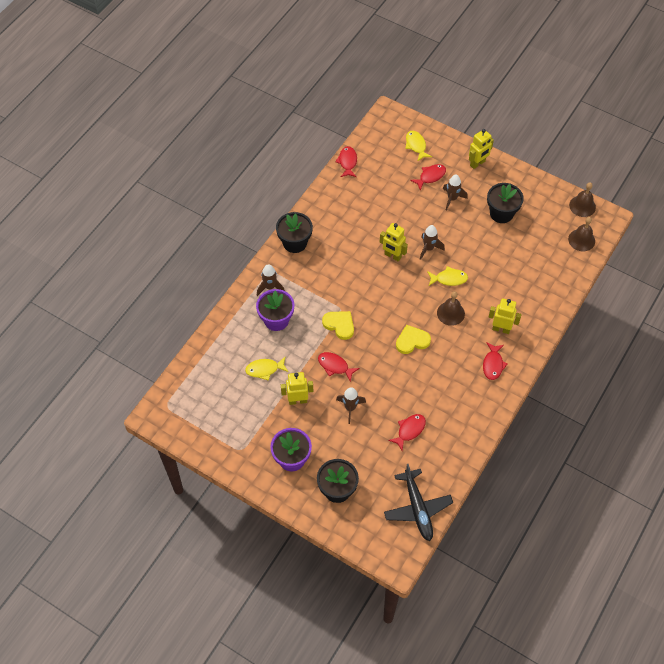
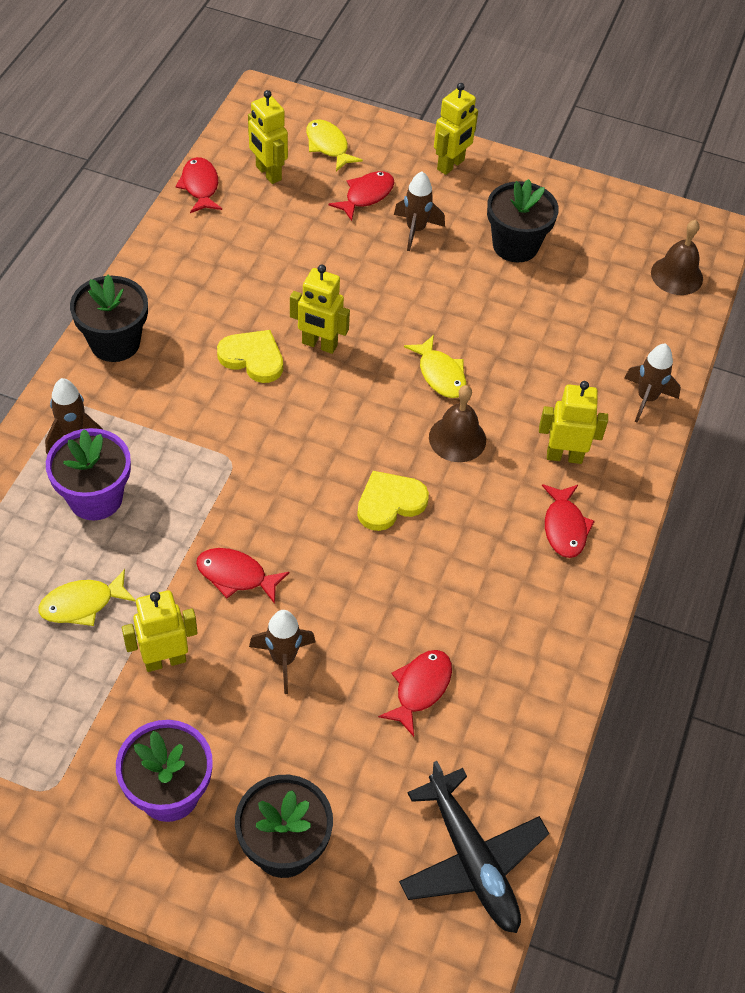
camera: 15 degrees left, 5 degrees down
yellow heart [322,311,354,340] -> yellow heart moved to [217,330,283,383]
brown rocket [420,225,445,260] -> brown rocket moved to [625,343,681,423]
yellow fish [427,266,468,286] -> yellow fish turned 75 degrees clockwise [404,335,467,398]
brown bell [569,182,596,217] -> none
none -> yellow robot [248,90,288,184]

